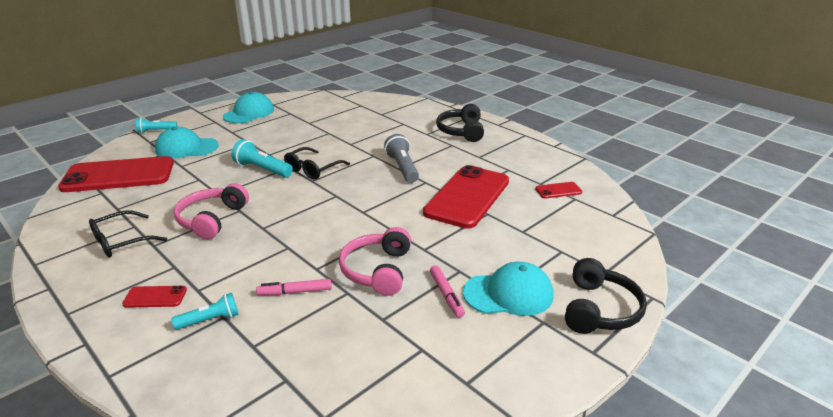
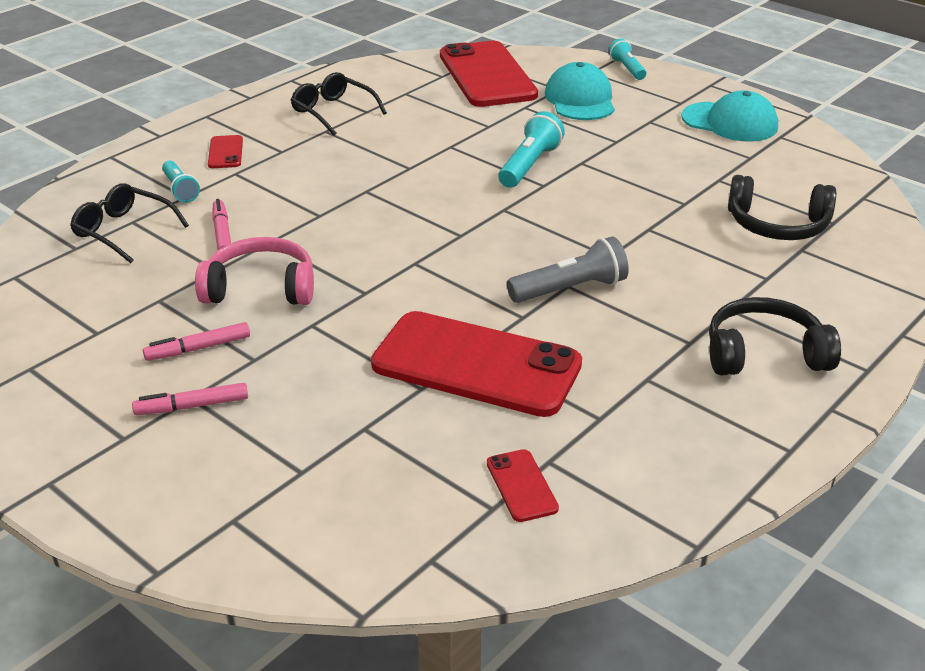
camera: 85 degrees right, 5 degrees up
pink headphones [174,183,249,239] -> none
black glasses [284,147,350,180] -> black glasses moved to [70,183,189,263]
turquoise cap [463,262,554,316] -> pink marker [132,383,248,415]
black headphones [565,258,647,334] -> black headphones moved to [728,175,836,240]

